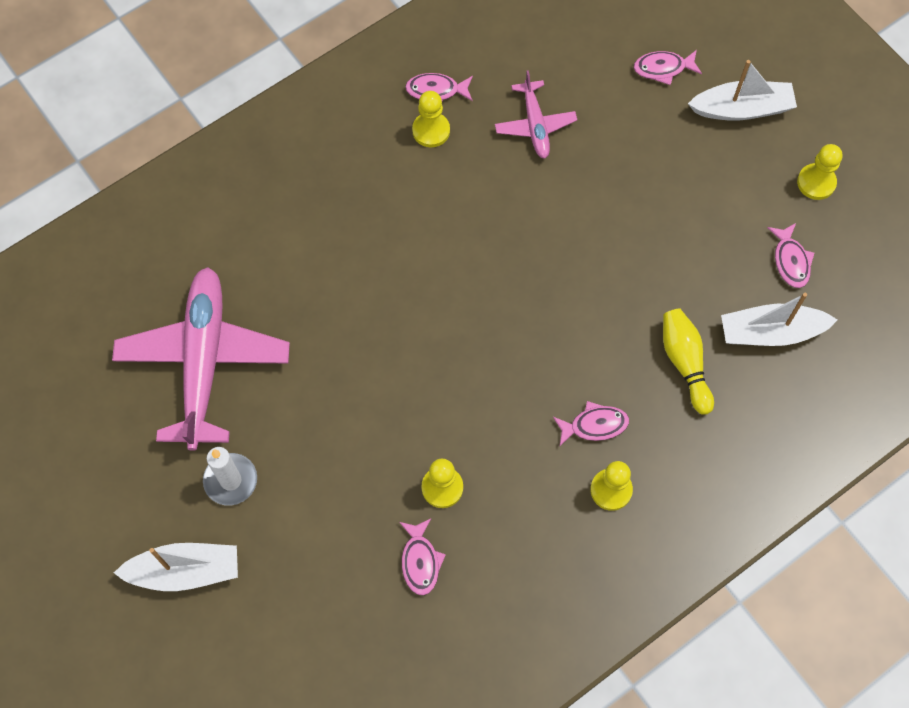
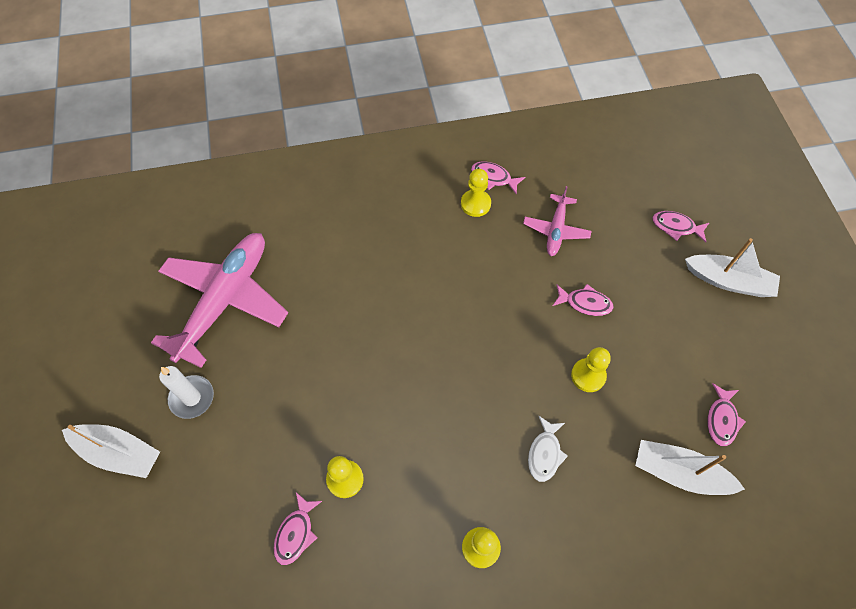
camera: 25 degrees right, 5 degrees down
pink fish [553,401,629,446] -> pink fish moved to [553,284,614,316]
yellow bowling pin [663,309,714,415] -> none
yellow pawn [797,144,842,200] -> yellow pawn moved to [571,347,611,392]
none -> white fish [528,416,568,482]

